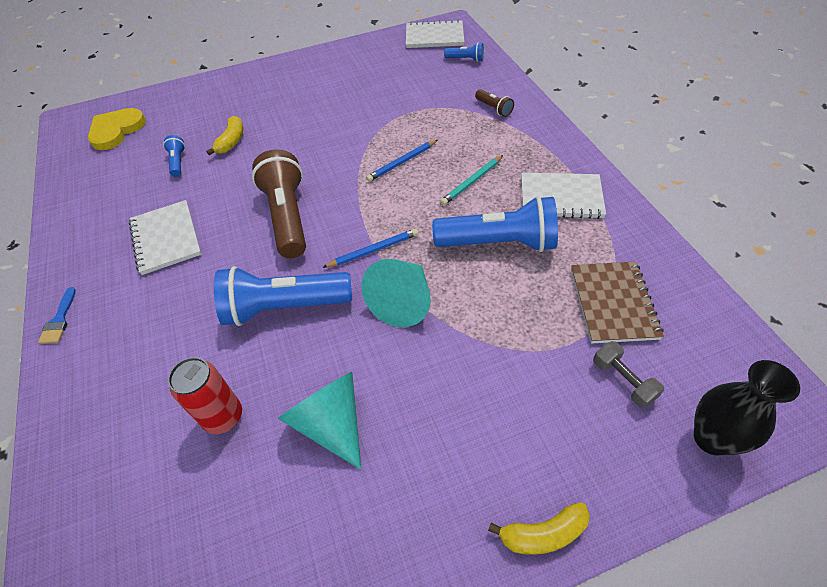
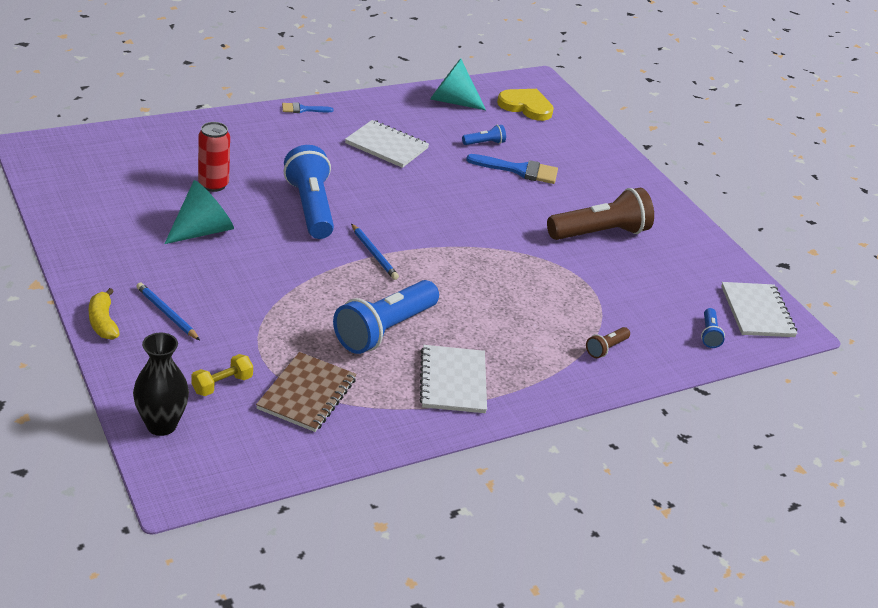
camera: 75 degrees right, 15 degrees down
white notebook [129,200,201,275] -> white notebook turned 60 degrees clockwise [345,120,429,168]
yellow banana [206,116,243,155] -> blue brush [466,154,558,184]
brown flashlight [252,149,306,258] -> brown flashlight moved to [547,188,654,240]
turquoise cone [361,259,431,327] -> turquoise cone moved to [430,58,486,110]
blue pencil [366,140,438,182] -> blue pencil moved to [136,282,200,340]
blue flashlight [432,196,558,252] -> blue flashlight turned 45 degrees clockwise [333,280,439,354]
turquoise pencil [440,155,503,206] -> none
brown notebook [571,261,664,343] -> brown notebook turned 60 degrees counterclockwise [256,352,357,432]
grey dumbbell [593,341,664,408] -> yellow dumbbell [191,354,253,396]

